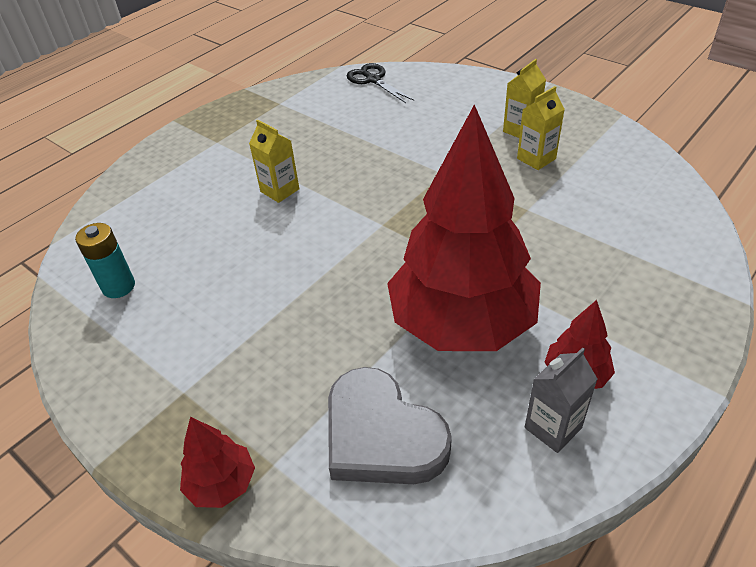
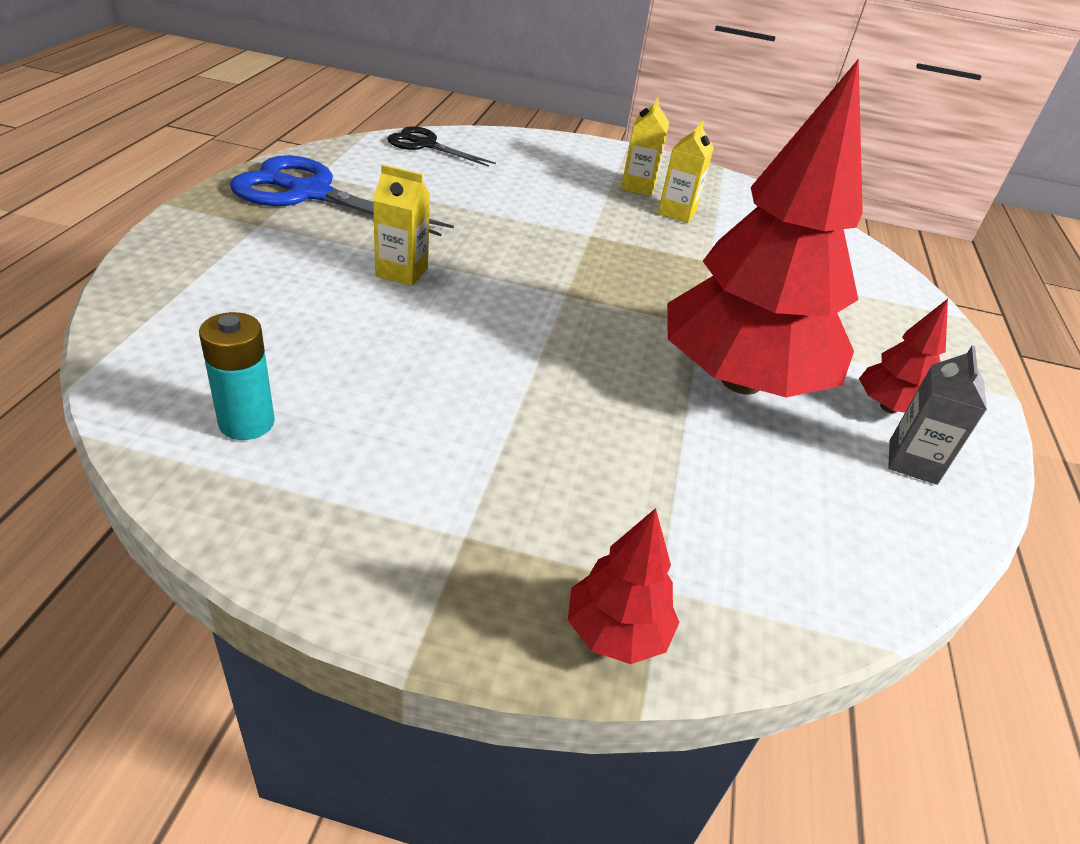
camera: 35 degrees left, 5 degrees down
grey heart [328,367,452,484] -> none
none -> blue scissors [230,155,454,236]

